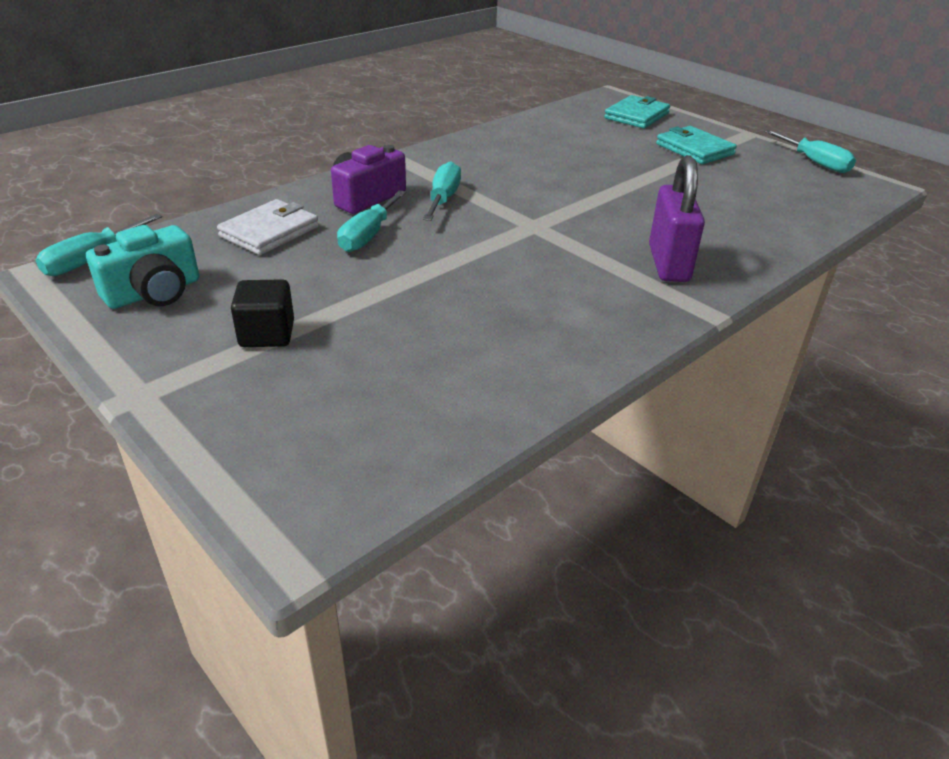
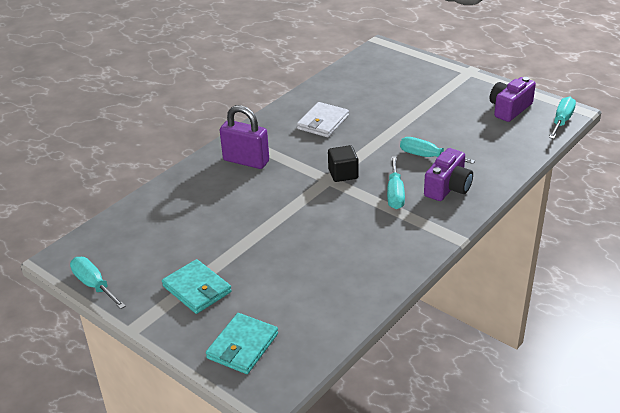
camera: 175 degrees right, 0 degrees up
turquoise camera [86,225,200,309] -> purple camera [490,77,536,122]
white wallet [217,199,319,255] -> white wallet moved to [297,102,349,137]
black cube [231,279,294,347] -> black cube moved to [328,145,358,182]
turquoise screwdriver [337,190,406,252] -> turquoise screwdriver turned 75 degrees counterclockwise [400,137,475,164]
purple padlock [649,155,705,282] -> purple padlock turned 60 degrees counterclockwise [220,105,269,169]

